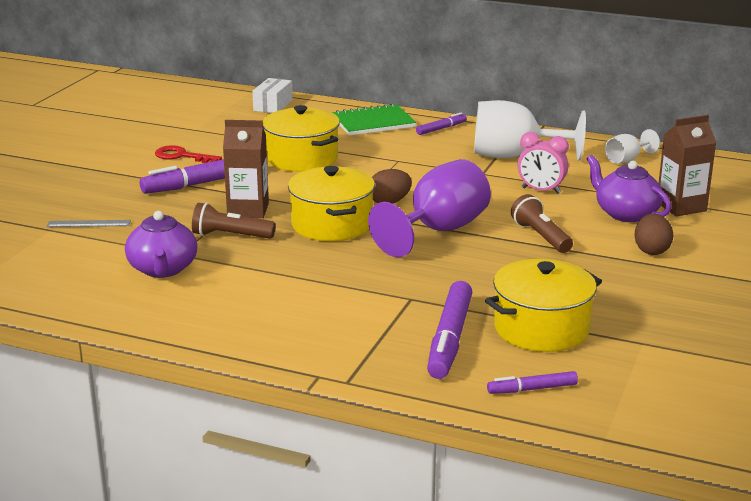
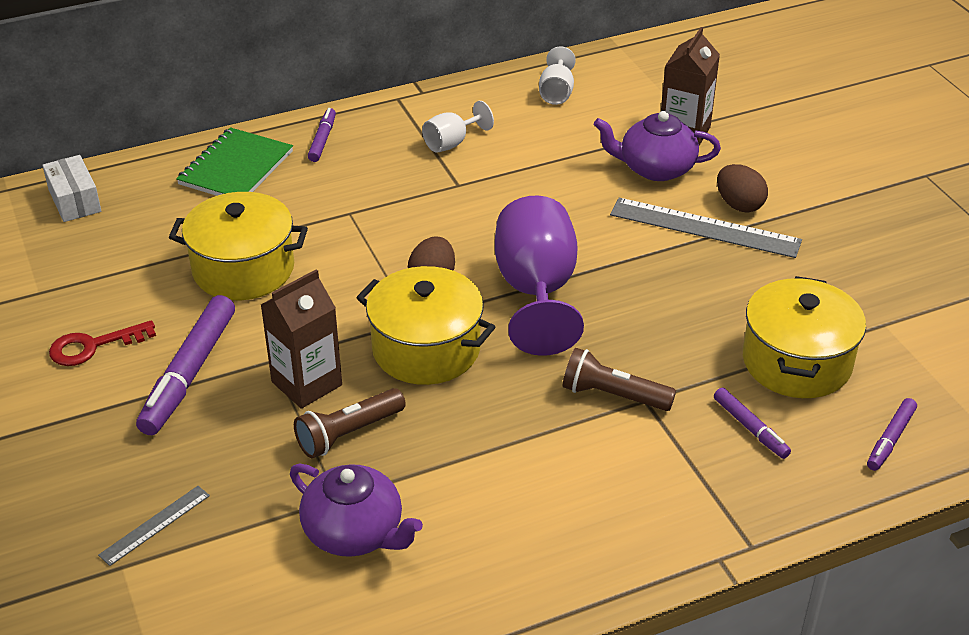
camera: 45 degrees left, 15 degrees up
purple marker [427,281,473,379] -> purple marker [714,388,791,459], size x0.53
white goblet [474,100,586,160] -> white goblet [422,101,494,153], size x0.50
brown flashlight [511,194,573,253] -> brown flashlight moved to [563,348,676,411]
pink clock [518,132,569,194] -> none
none -> grey ruler [610,198,802,258]

